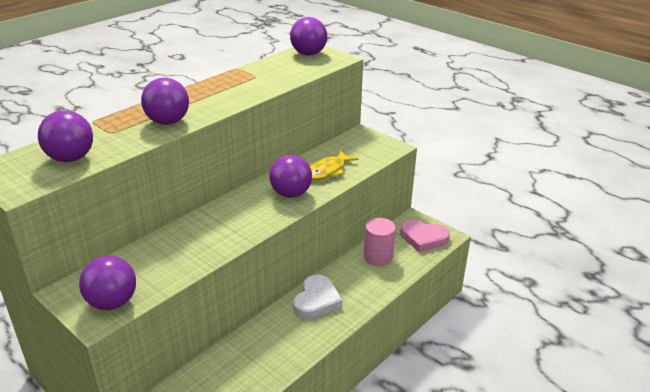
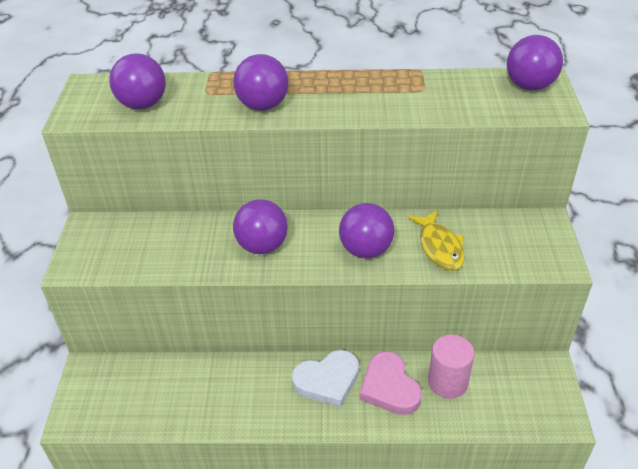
camera: 50 degrees right, 10 degrees up
purple ball [79,255,136,310] -> purple ball moved to [233,199,288,254]
yellow fish [310,150,359,180] -> yellow fish turned 105 degrees counterclockwise [408,210,465,271]
pink heart [400,219,450,252] -> pink heart moved to [360,351,422,415]

